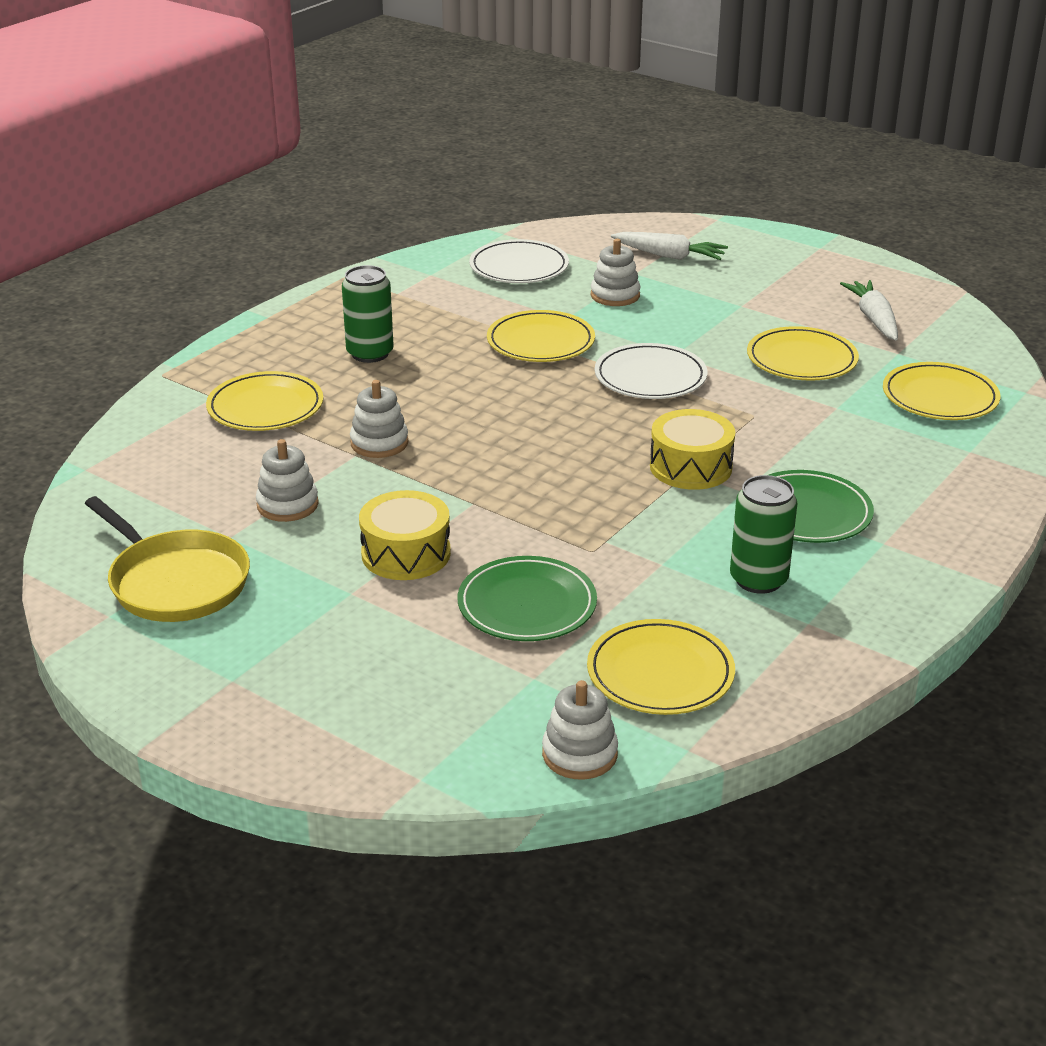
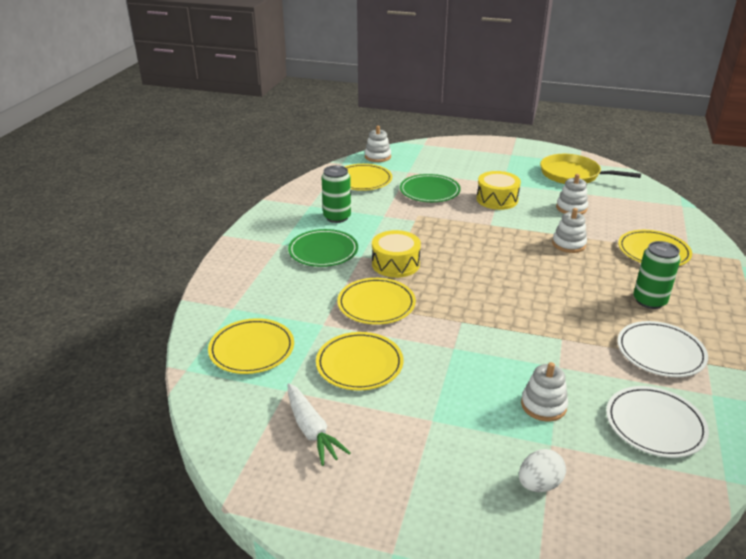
camera: 160 degrees right, 0 degrees up
yellow plate [487,310,595,362] -> yellow plate moved to [337,278,416,325]
white plate [595,343,708,399] -> white plate moved to [617,321,708,377]
white carrot [611,232,728,260] -> white egg [519,449,566,492]

